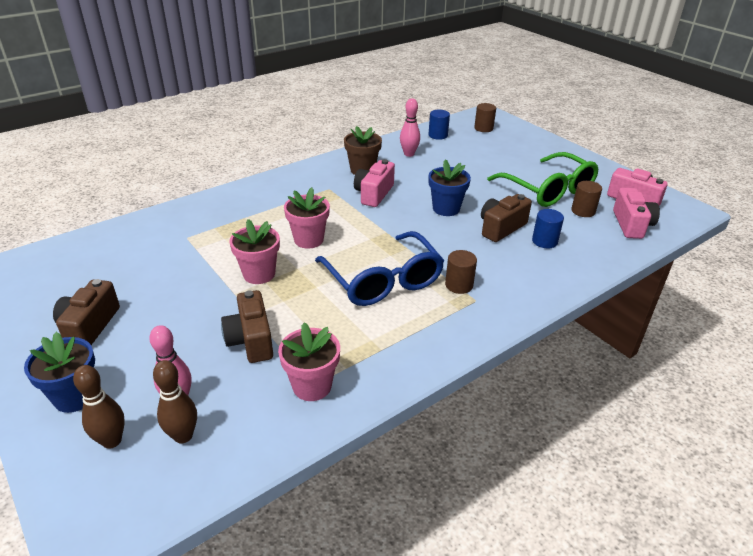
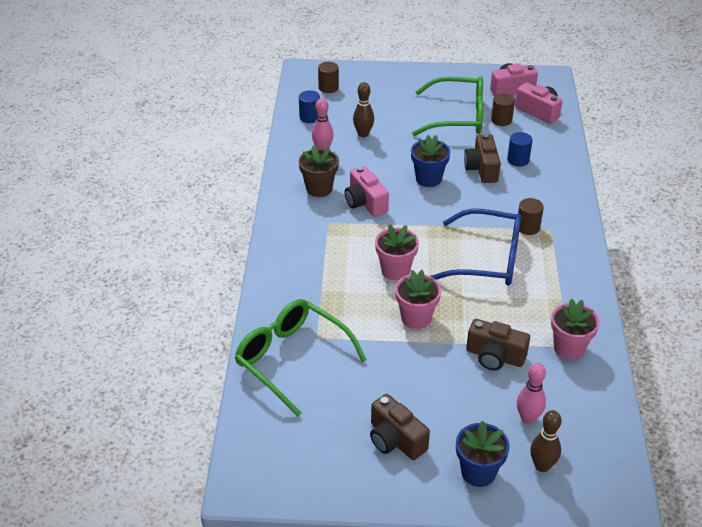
camera: 50 degrees left, 5 degrees up
brown bowling pin [153,360,197,444] -> brown bowling pin moved to [353,82,374,137]
none -> green glasses [235,299,367,417]

